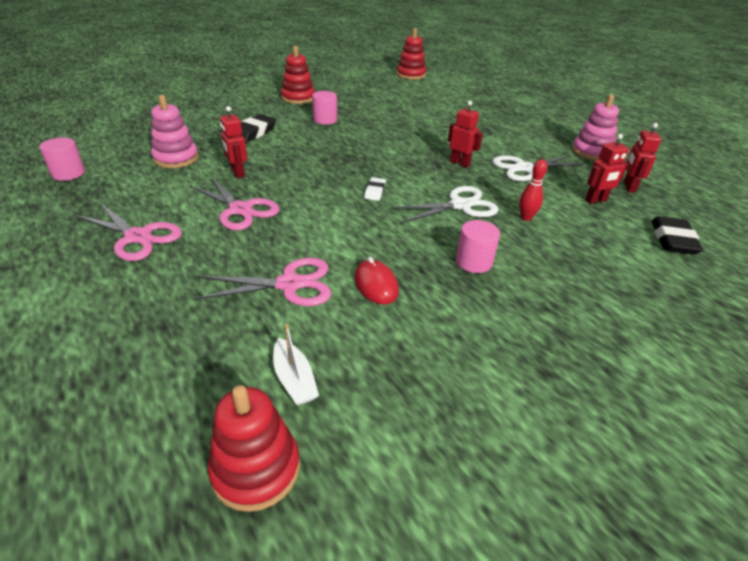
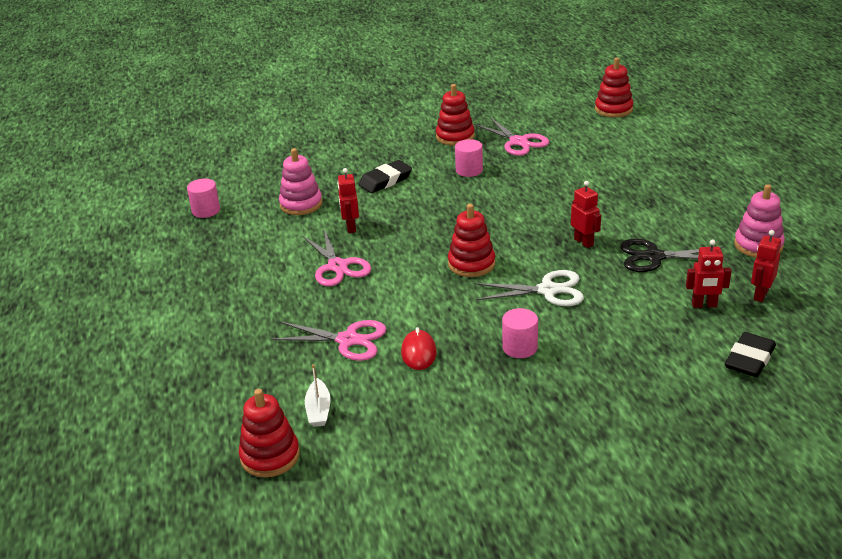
camera: 25 degrees right, 5 degrees down
pink scissors [75,203,182,261] -> pink scissors moved to [474,118,549,156]
white eraser [364,177,386,201] -> red stacking toy [448,204,495,277]
white scissors [492,155,584,181] -> black scissors [620,239,729,272]
red bowling pin [519,159,547,221] -> none

